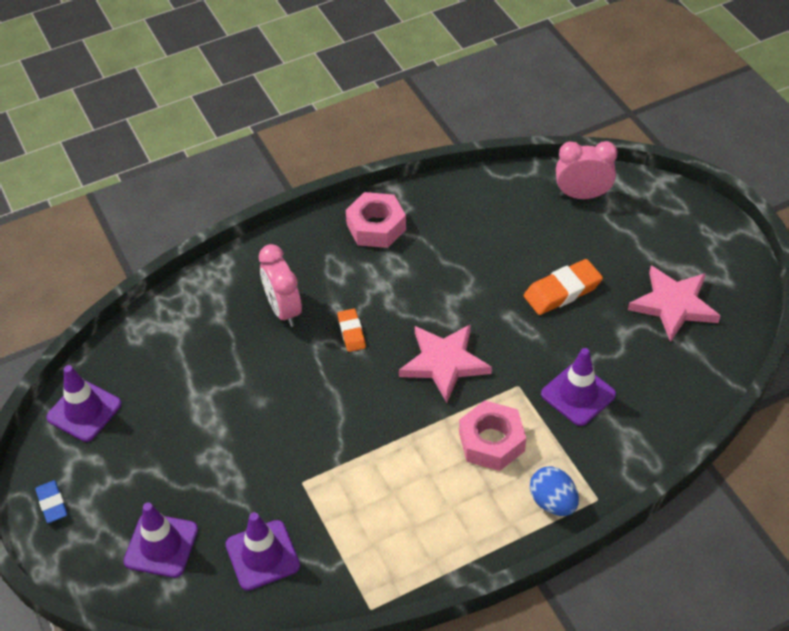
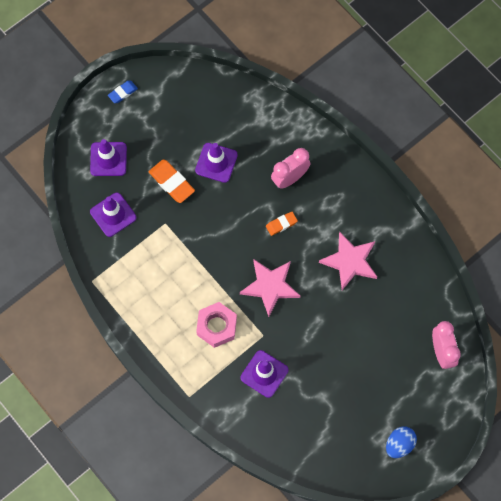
camera: 75 degrees right, 20 degrees up
purple traffic cone [46,365,122,442] -> purple traffic cone moved to [195,143,238,183]
pink nut [346,192,406,248] -> none
orange eraser [524,259,603,315] -> orange eraser moved to [149,160,195,203]
blue egg [530,466,579,516] -> blue egg moved to [386,427,417,458]
pink star [628,266,720,342] -> pink star moved to [319,232,377,290]

